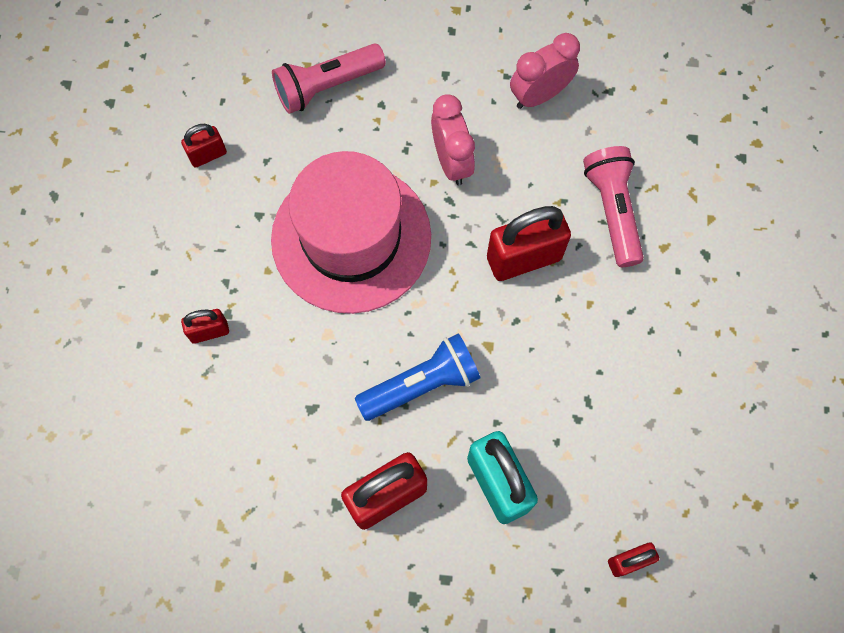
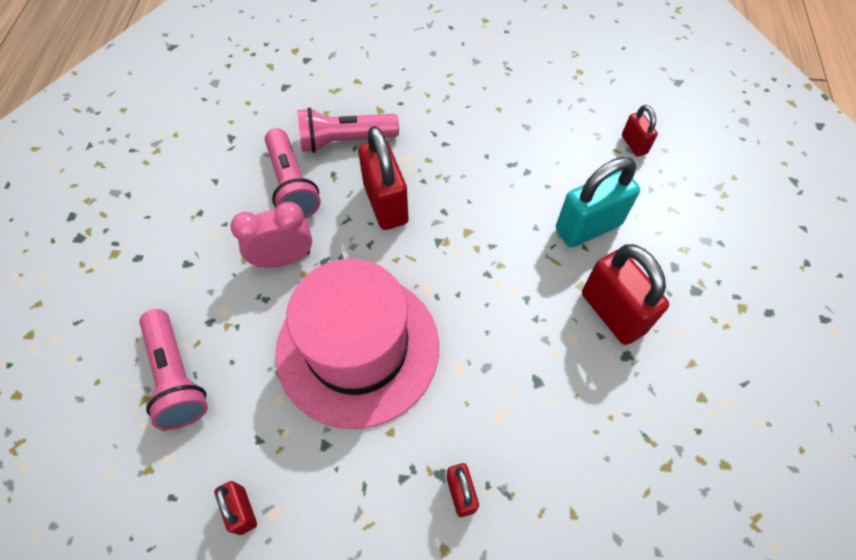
camera: 90 degrees left, 10 degrees down
blue flashlight [355,333,480,421] -> none
pink clock [510,33,580,109] -> none
none -> pink flashlight [265,128,321,219]

